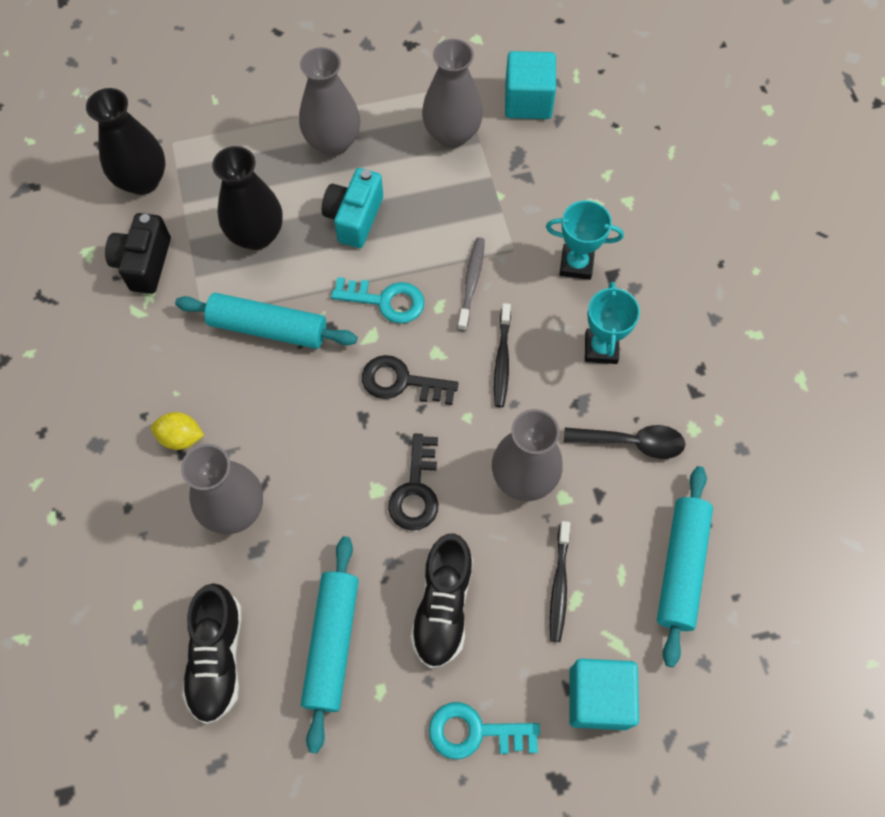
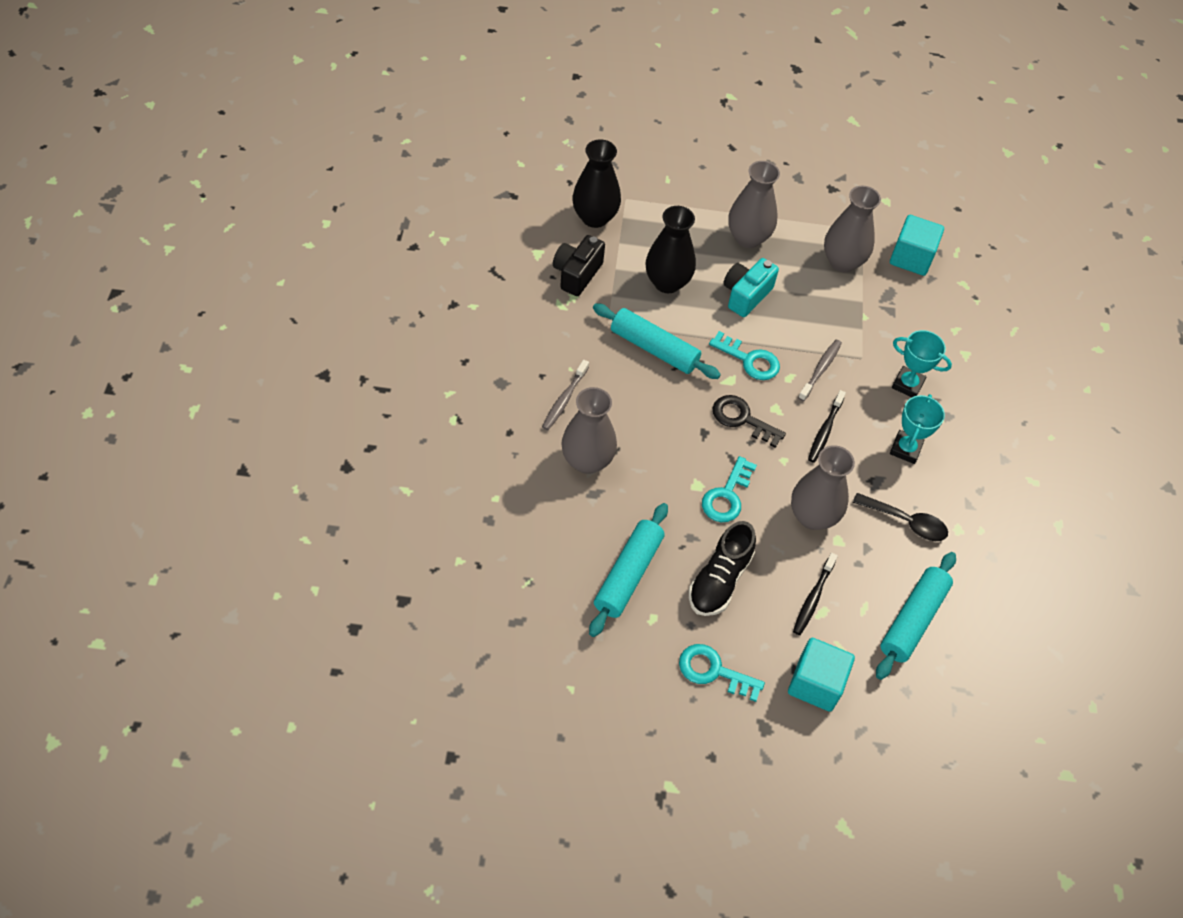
camera: 15 degrees right, 10 degrees down
yellow lemon [151,412,204,450] -> grey toothbrush [542,360,589,430]
black shoe [182,583,242,724] -> none
black key [388,434,438,530] -> turquoise key [702,456,757,522]

